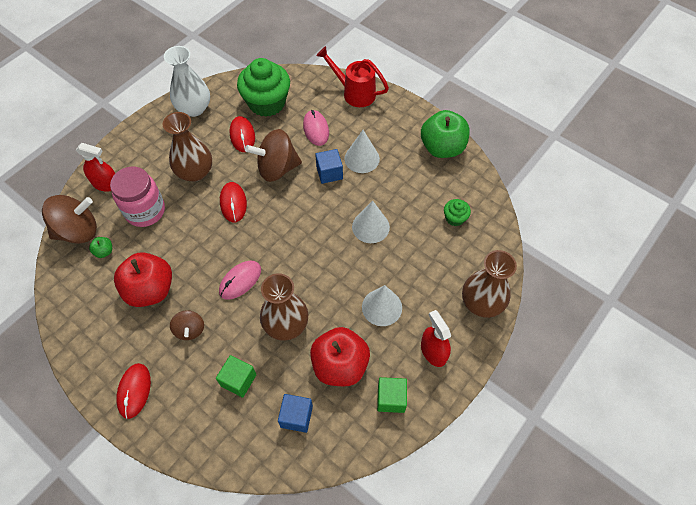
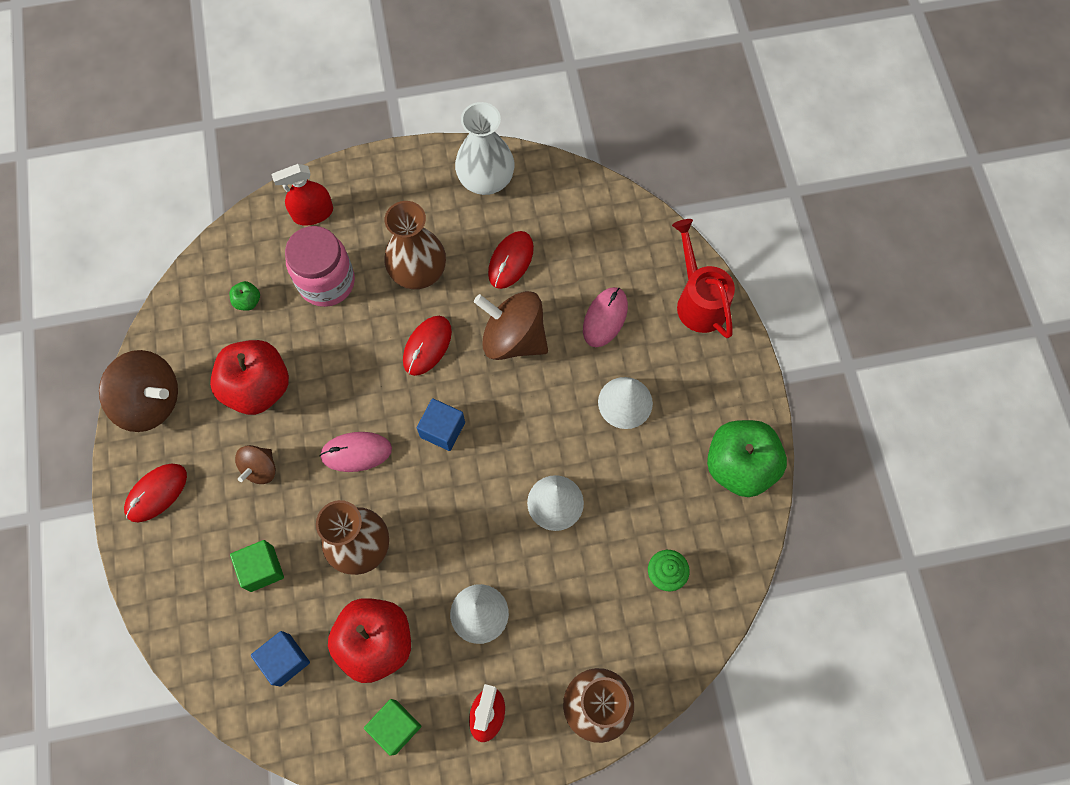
camera: 40 degrees right, 10 degrees up
brown spinning top [42,195,97,244] -> brown spinning top moved to [99,350,178,432]
red spray bottle [76,143,116,192] -> red spray bottle turned 105 degrees clockwise [271,164,333,226]
green cupcake [237,58,290,117] -> none
blue cube [315,149,343,184] -> blue cube moved to [417,398,465,451]

